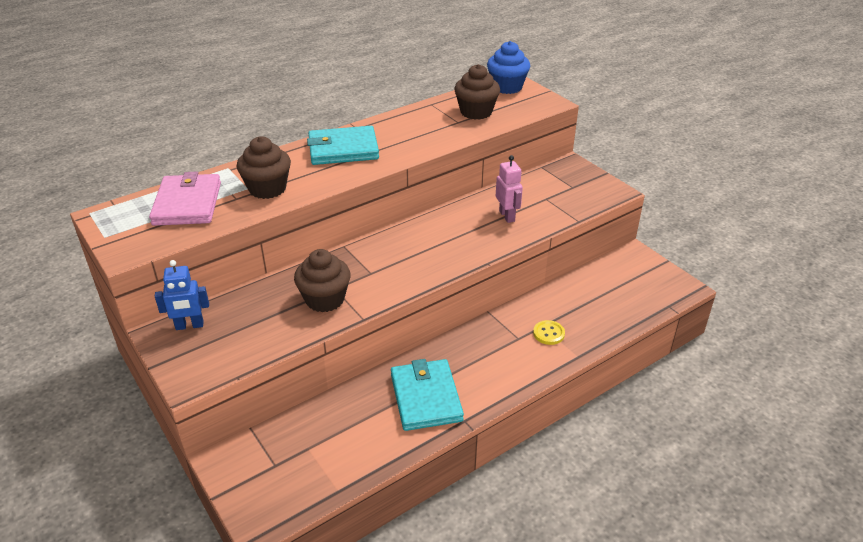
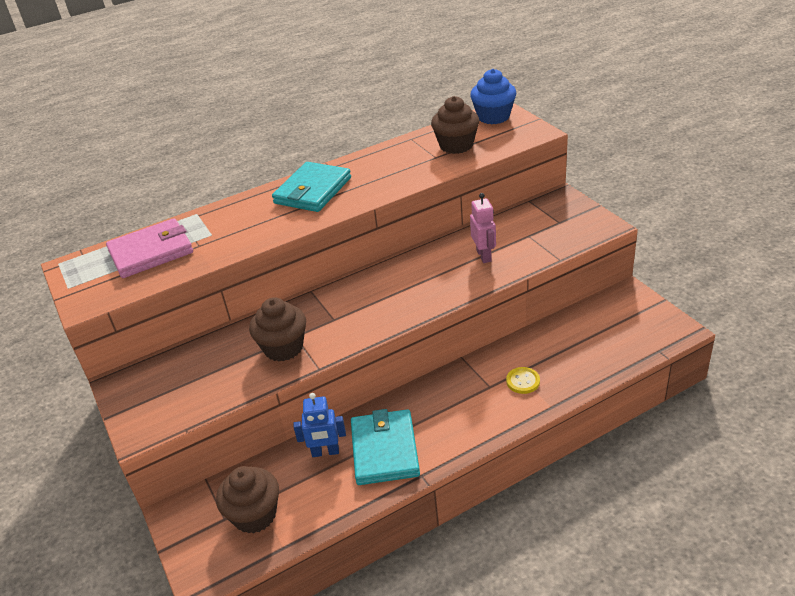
camera: 10 degrees right, 0 degrees up
pink wallet [149,172,221,226] -> pink wallet turned 60 degrees clockwise [106,218,193,278]
blue robot [155,260,209,330] -> blue robot moved to [293,393,346,457]
brown cupcake [237,137,291,199] -> brown cupcake moved to [216,466,279,533]
turquoise wallet [307,126,379,165] -> turquoise wallet turned 60 degrees counterclockwise [272,162,351,212]

